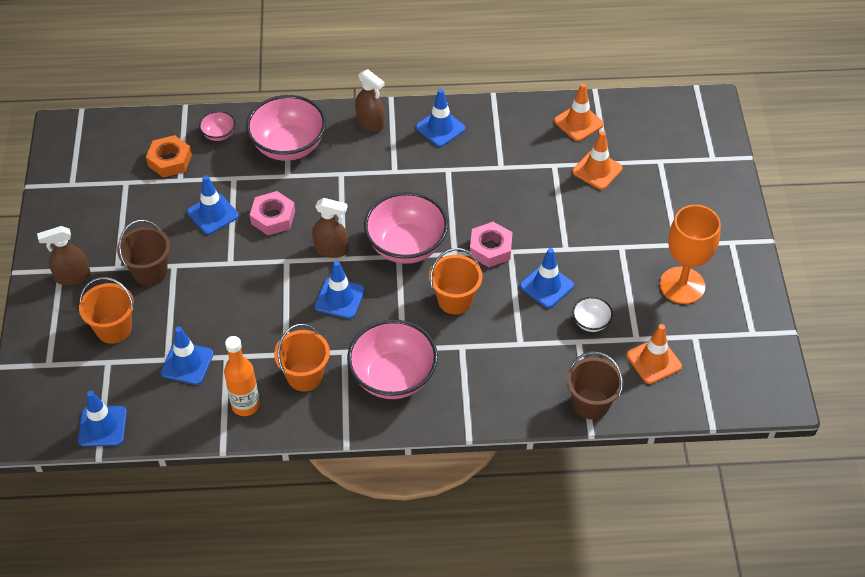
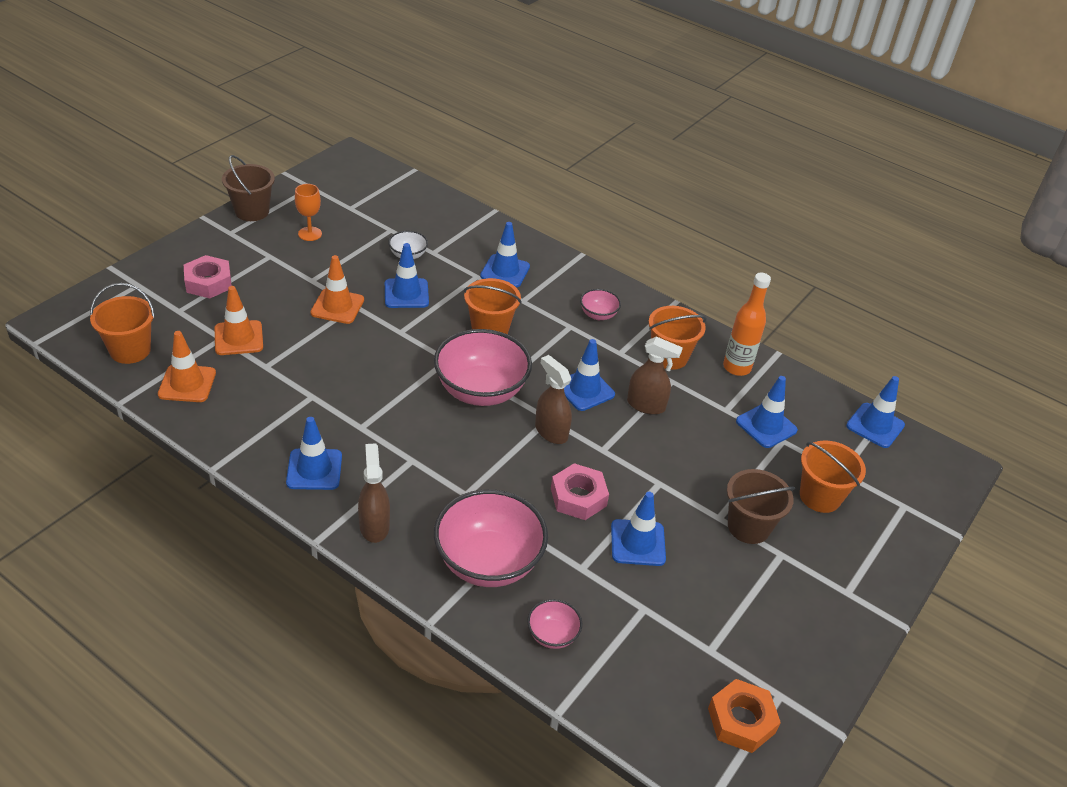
camera: 145 degrees left, 10 degrees down
brown spray bottle [37,226,90,285] -> brown spray bottle moved to [627,337,683,415]
orange nut [146,135,192,178] -> orange nut moved to [708,679,781,753]
pink bowl [347,320,438,399] -> pink bowl [580,289,621,320], size x0.46
pink nut [470,222,513,267] -> pink nut moved to [184,255,232,298]
brown bucket [567,351,624,420] -> brown bucket moved to [222,155,275,221]
orange traffic cone [626,324,682,384] -> orange traffic cone moved to [310,255,364,324]
orange goblet [660,205,721,304] -> orange goblet [295,184,322,241], size x0.52
none -> orange bucket [90,283,155,364]
none -> blue traffic cone [480,222,530,288]

